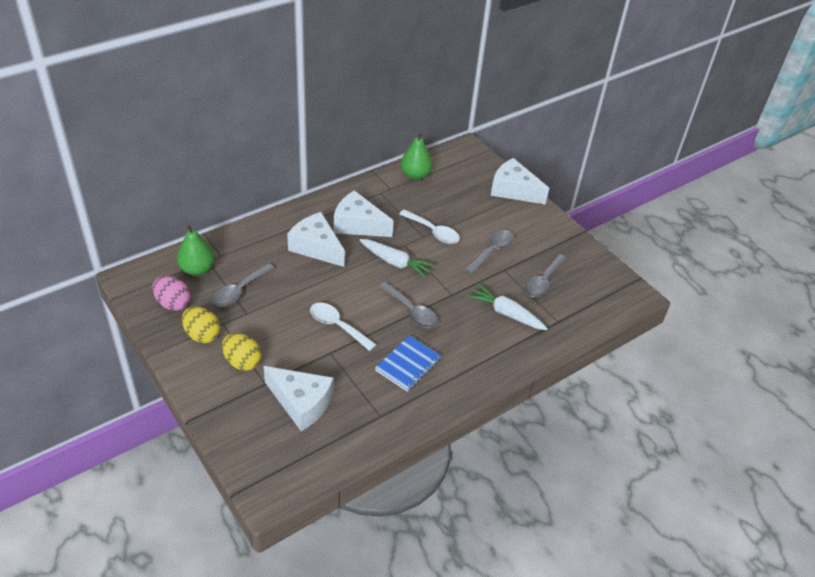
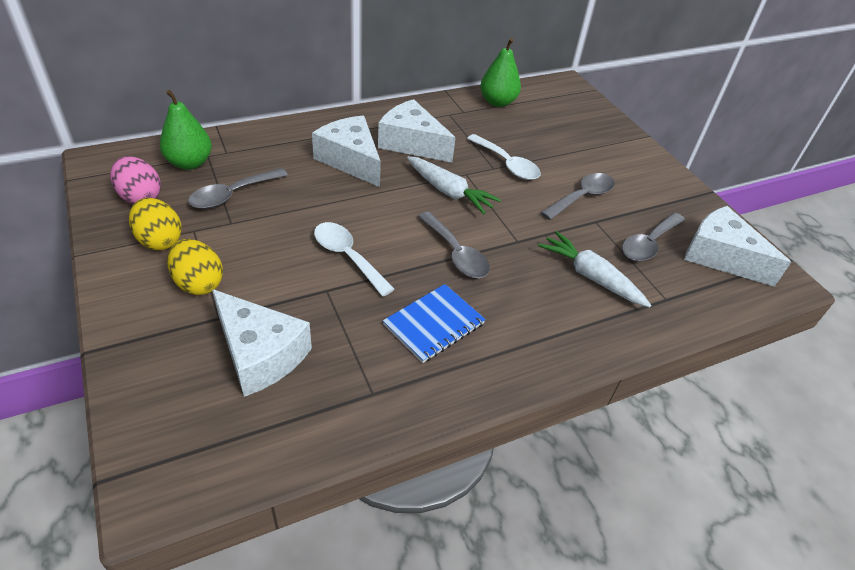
camera: 10 degrees right, 0 degrees up
white cheese [491,158,549,204] -> white cheese moved to [684,206,791,287]

